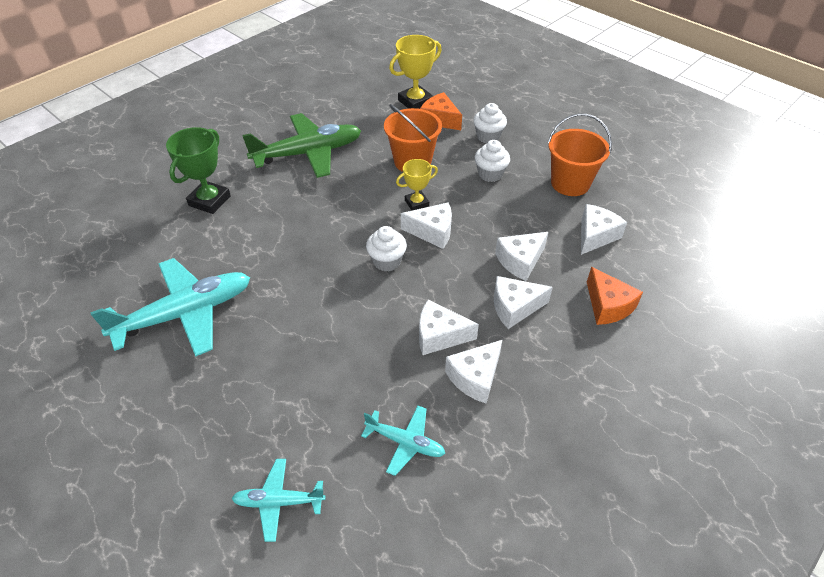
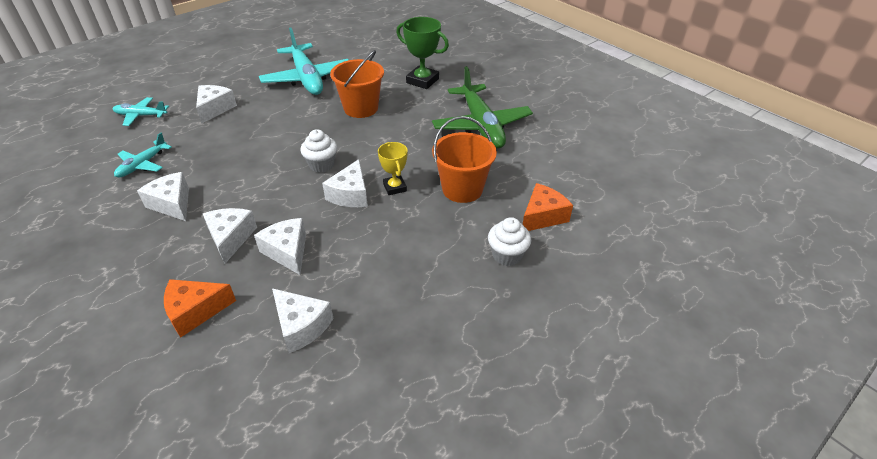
camera: 95 degrees right, 5 degrees down
turquoise plane [232,459,325,542] -> turquoise plane turned 90 degrees counterclockwise [113,97,169,126]
yellow trophy [389,35,442,109] -> none
white cheese [419,300,479,355] -> white cheese moved to [196,85,237,123]
white cupcake [475,140,510,182] -> none
orange bucket [548,114,612,196] -> orange bucket moved to [330,50,384,118]

